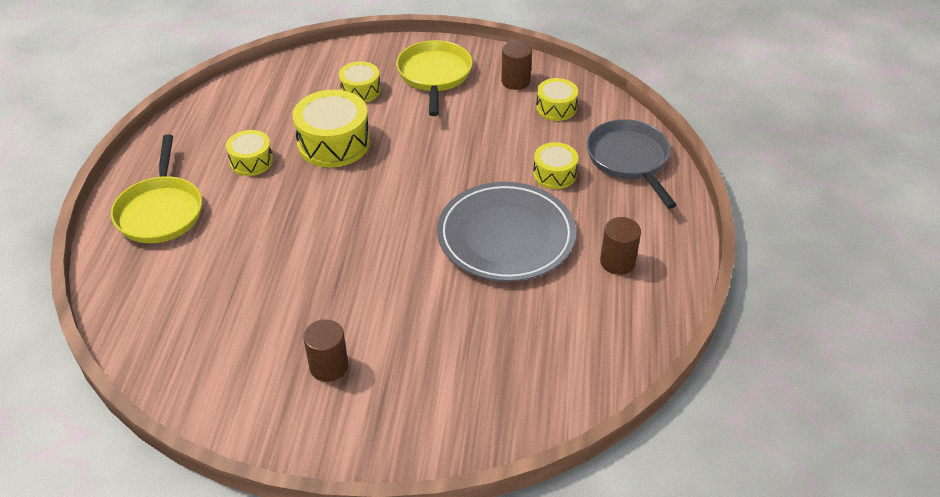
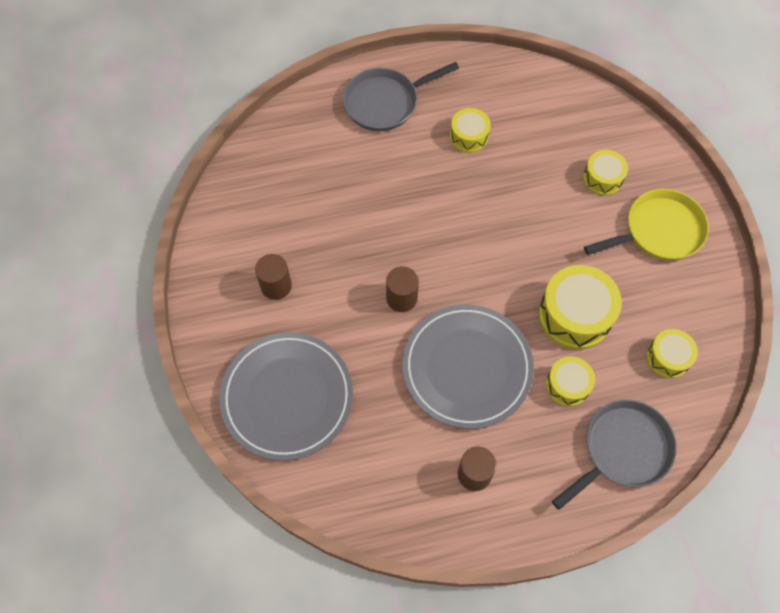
camera: 70 degrees right, 20 degrees up
yellow pan [111,134,202,243] -> grey pan [343,62,459,131]
yellow drum [293,90,370,168] -> yellow drum moved to [539,265,622,350]
brown cylinder [501,41,532,90] -> brown cylinder moved to [386,266,419,312]
none -> grey plate [220,332,353,461]

